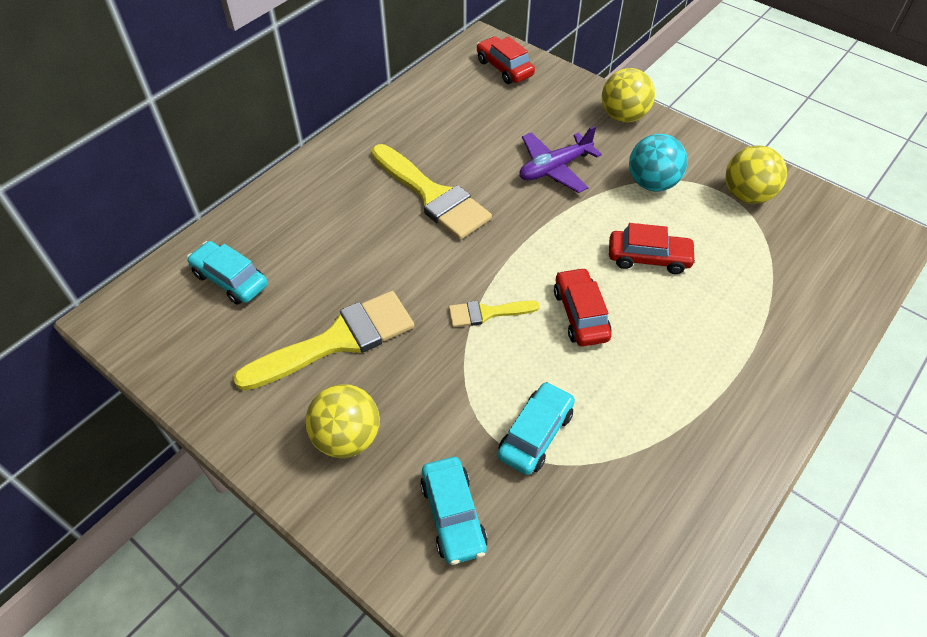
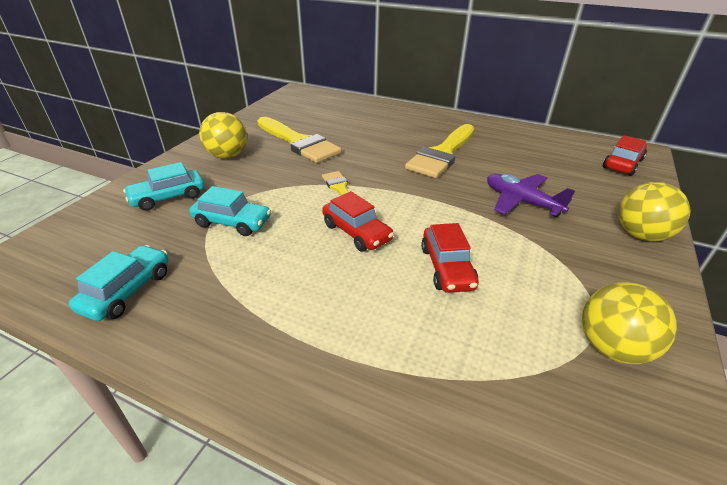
camera: 75 degrees right, 15 degrees down
turquoise car [187,241,268,305] -> turquoise car moved to [69,245,168,321]
red car [554,267,612,346] -> red car turned 75 degrees clockwise [322,191,394,252]
turquoise ball [629,134,688,191] -> none

